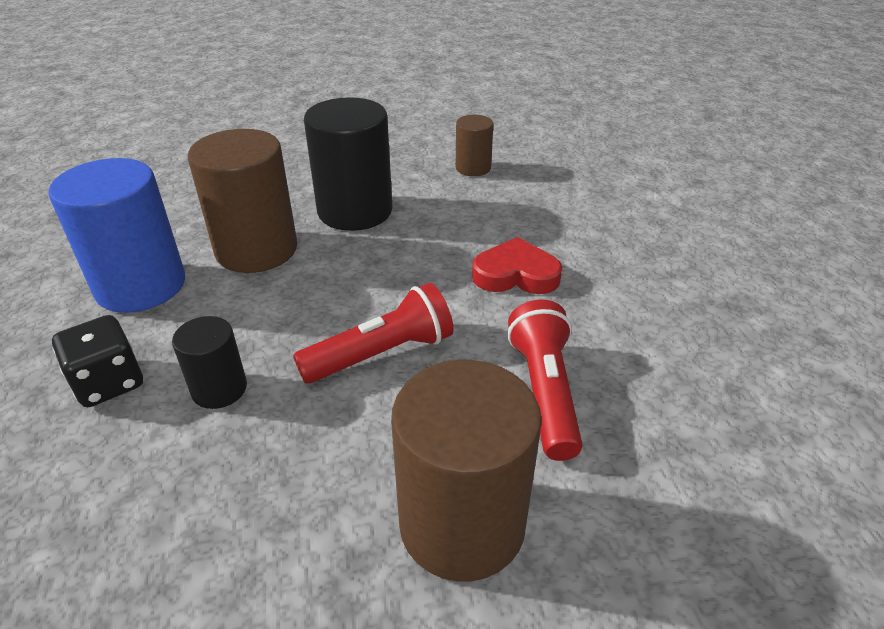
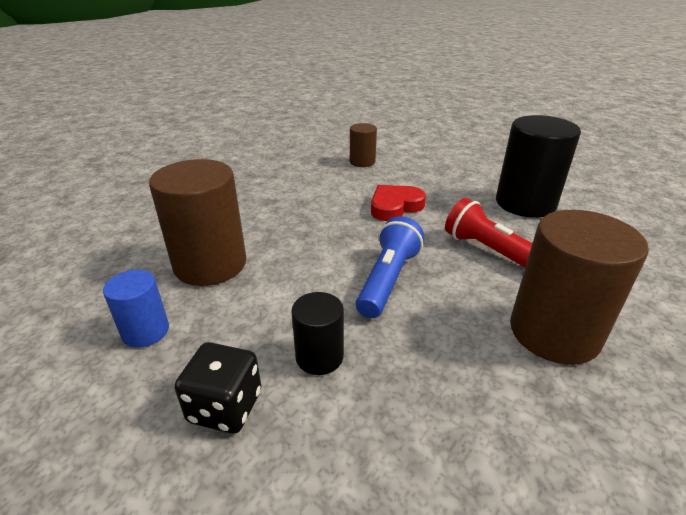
camera: 40 degrees left, 5 degrees down
blue cylinder [49,158,185,313] -> blue cylinder [103,270,169,348], size x0.52
red flashlight [293,283,454,384] -> blue flashlight [356,216,424,318]
black cylinder [304,97,393,231] -> black cylinder moved to [496,115,581,218]
brown cylinder [456,115,493,176] -> brown cylinder moved to [350,123,377,167]

